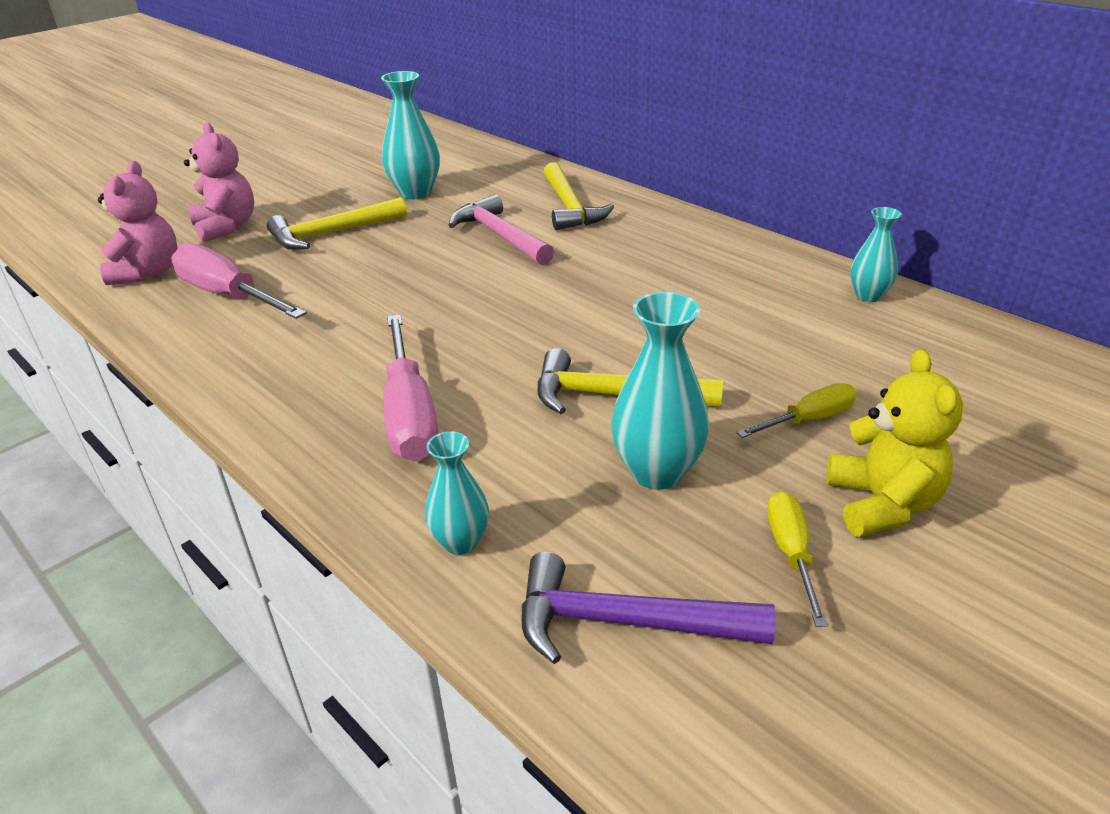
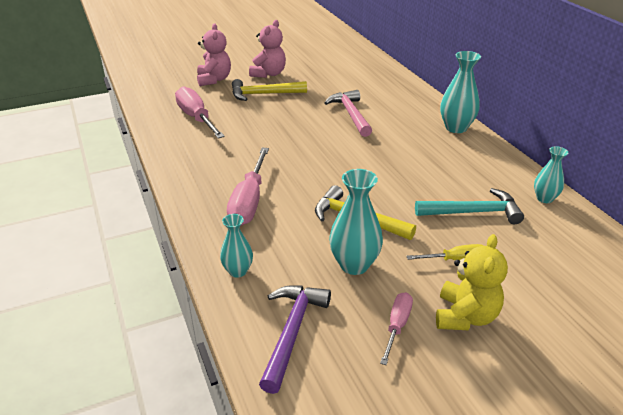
camera: 20 degrees right, 0 degrees up
pink teddy bear [98,161,178,285] -> pink teddy bear moved to [249,20,286,78]
turquoise vase [381,71,440,199] -> turquoise vase moved to [440,51,481,133]
purple hammer [522,552,776,664] -> purple hammer turned 75 degrees clockwise [259,285,331,394]
yellow hammer [543,162,614,230] -> none
yellow screwdriver [767,491,828,627] -> pink screwdriver [380,292,413,365]
none -> turquoise hammer [415,188,524,224]

